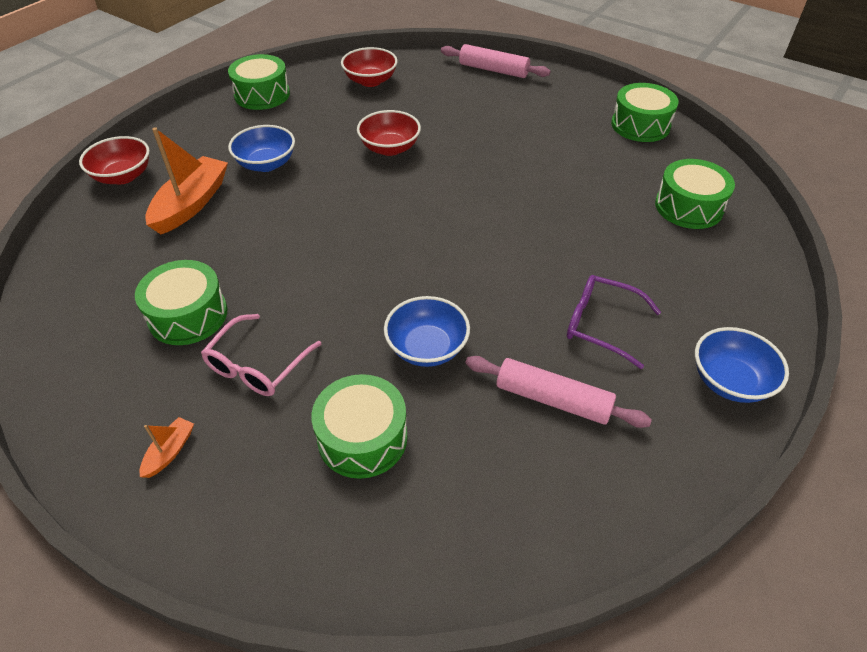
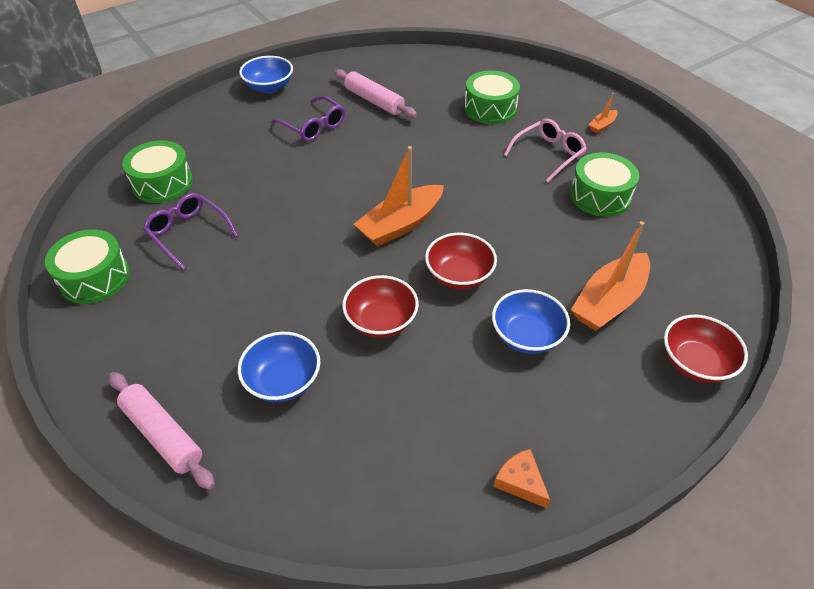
camera: 160 degrees left, 0 degrees up
green drum [228,54,290,110] -> orange cheese [494,449,550,508]
red bowl [341,47,398,87] -> red bowl moved to [425,233,497,289]
blue bowl [384,296,470,367] -> blue bowl moved to [238,332,320,402]
none -> purple glasses [143,193,238,270]
none -> orange boat [354,146,444,246]

